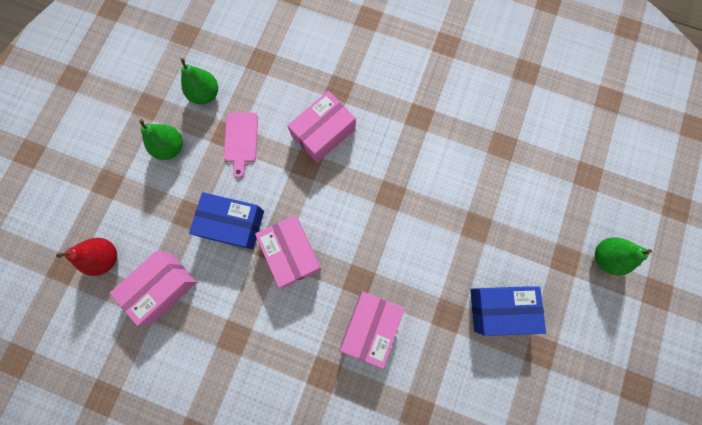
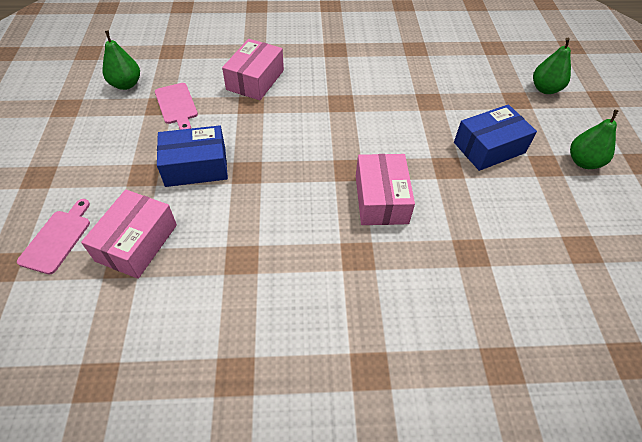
camera: 25 degrees left, 25 degrees down
red pear [56,238,117,276] -> pink cutting board [17,199,90,275]
green pear [139,119,183,160] -> green pear moved to [570,110,619,169]
pink box [255,215,321,288] -> none

